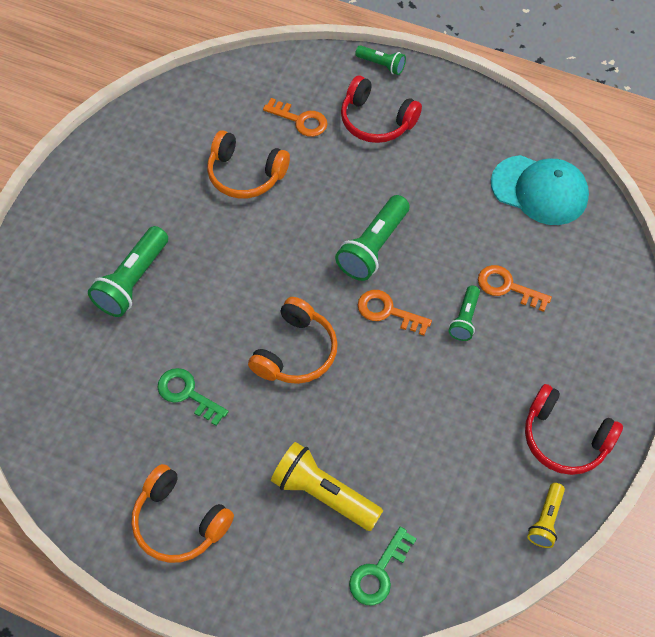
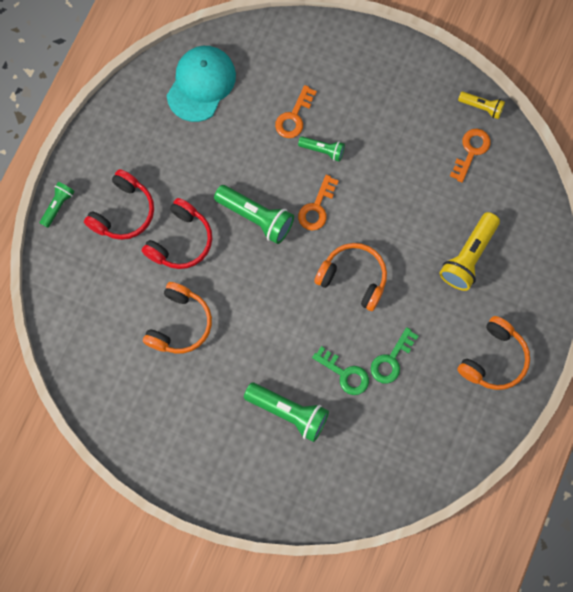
camera: 90 degrees left, 15 degrees up
orange key [263,98,328,137] -> orange key moved to [450,129,491,183]
green key [349,526,417,605] -> green key moved to [312,346,369,395]
red headphones [525,384,623,475] -> red headphones moved to [142,198,212,269]

